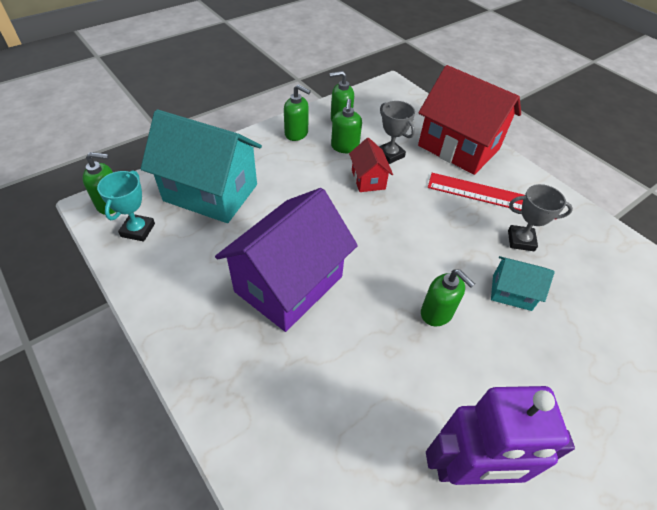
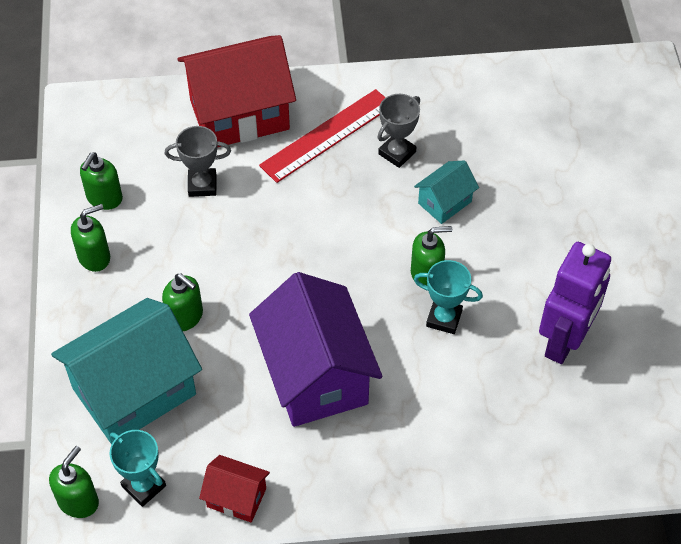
camera: 55 degrees left, 5 degrees up
green soap dispenser [331,99,362,153] -> green soap dispenser moved to [162,274,203,331]
red house [349,138,393,192] -> red house moved to [199,455,270,522]
none -> turquoise trophy [414,260,483,334]

